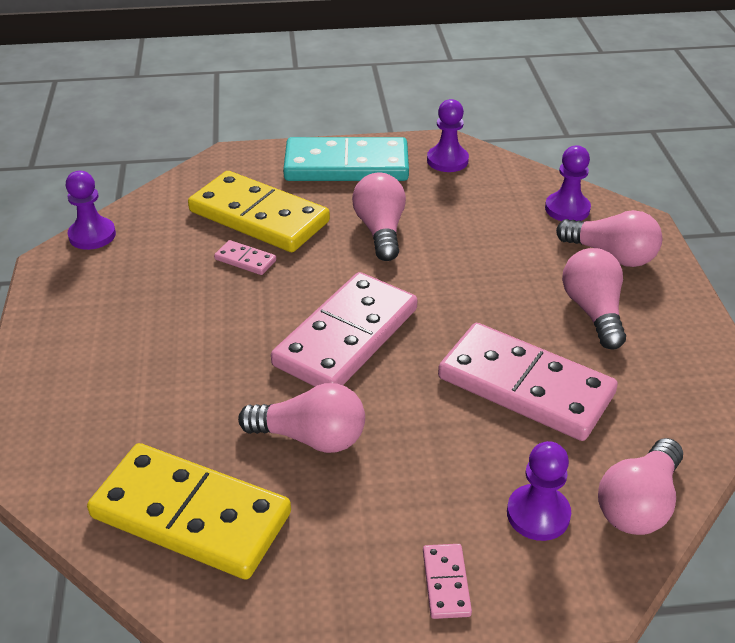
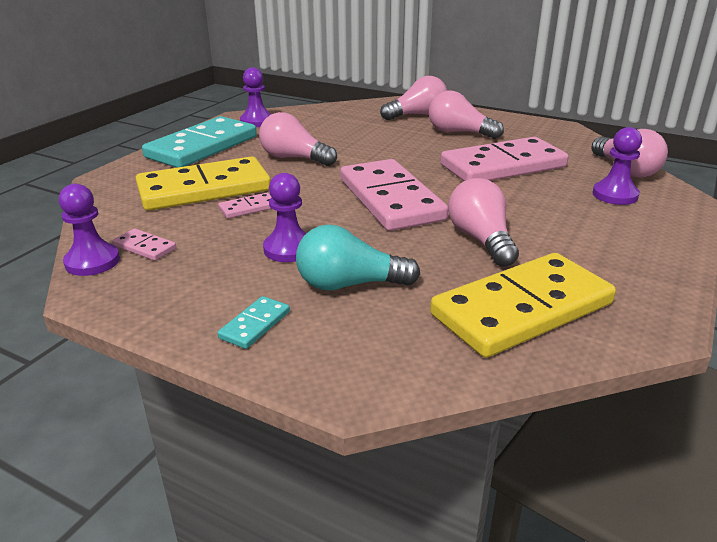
camera: 55 degrees left, 10 degrees down
pink light bulb [238,383,365,453] -> pink light bulb turned 60 degrees counterclockwise [448,178,519,267]
pink domino [423,544,472,619] -> pink domino moved to [113,228,176,261]
purple pawn [545,145,591,221] -> purple pawn moved to [263,173,307,262]
none -> turquoise domino [217,296,290,349]
none -> turquoise light bulb [296,224,420,291]

